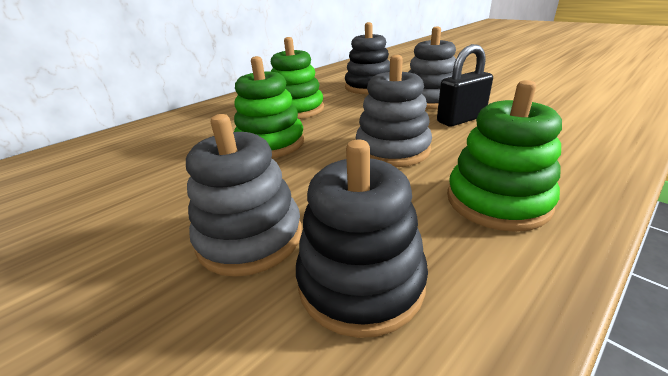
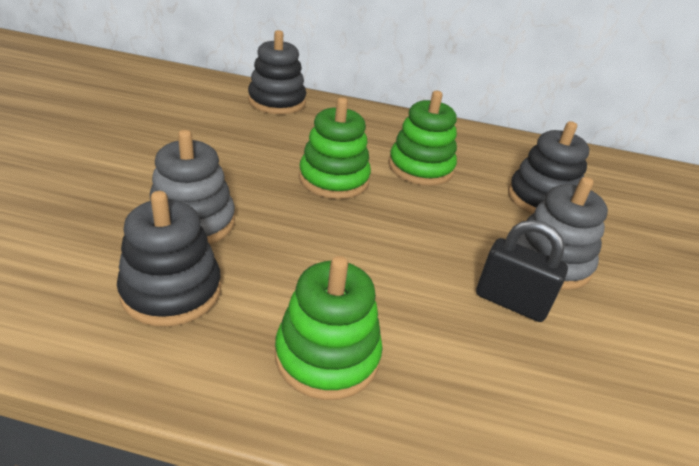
camera: 50 degrees right, 5 degrees up
grey stacking toy [356,55,432,167] -> none
none -> black stacking toy [248,30,306,114]

